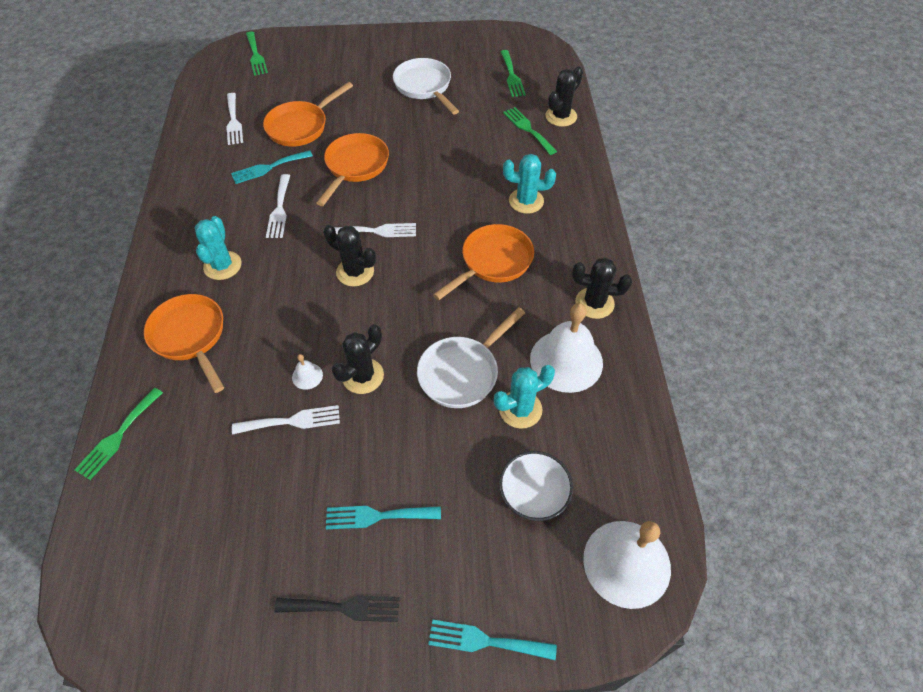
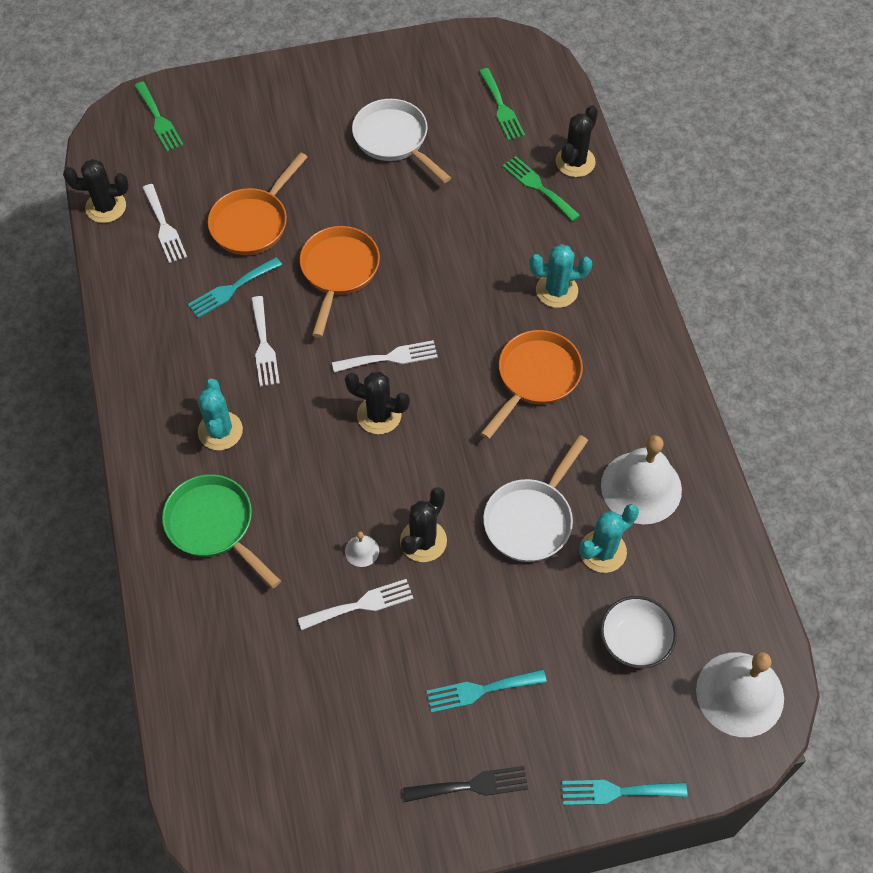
camera: 10 degrees left, 5 degrees up
green fork [75,387,163,480] -> none
orange pan [144,294,224,393] -> green pan [162,474,281,588]
black cactus [572,257,632,319] -> black cactus moved to [63,159,129,223]

